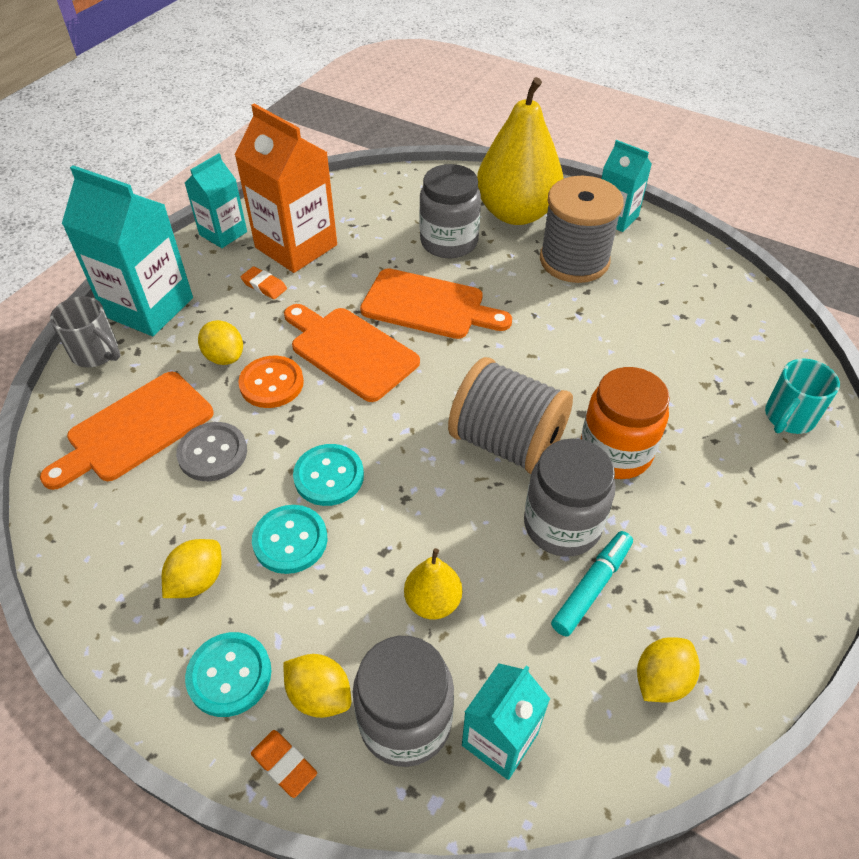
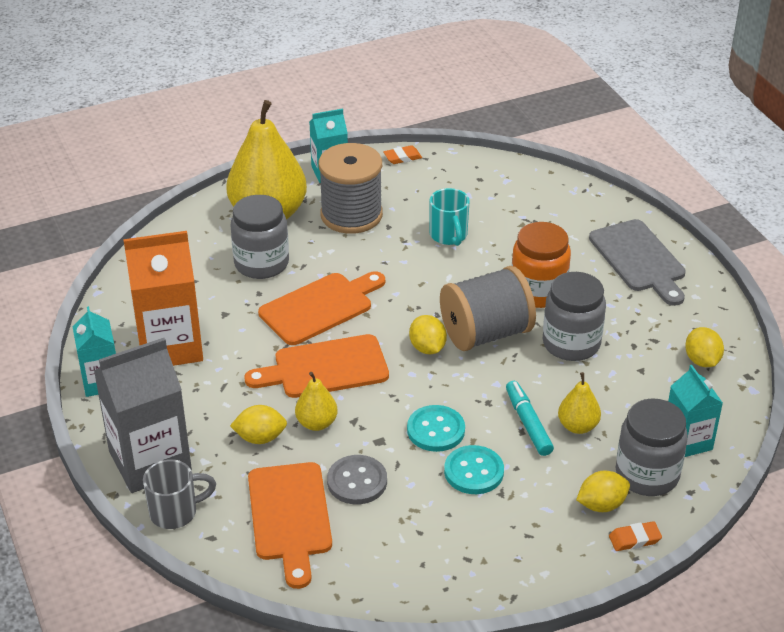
camera: 55 degrees left, 10 degrees down
turquoise carton [62,165,193,336] -> grey carton [94,338,192,493]
yellow lemon [162,539,222,598] -> yellow lemon moved to [409,315,447,354]
turquoise button [185,632,272,717] -> none
orange button [238,356,304,408] -> yellow pear [295,372,338,431]
orange eraser [241,266,287,299] -> orange eraser moved to [383,145,422,164]
turquoise marker [551,531,633,636] -> turquoise marker moved to [506,381,554,456]
turquoise mug [765,358,840,434] -> turquoise mug moved to [429,188,470,246]
none -> grey cutting board [589,219,686,306]

